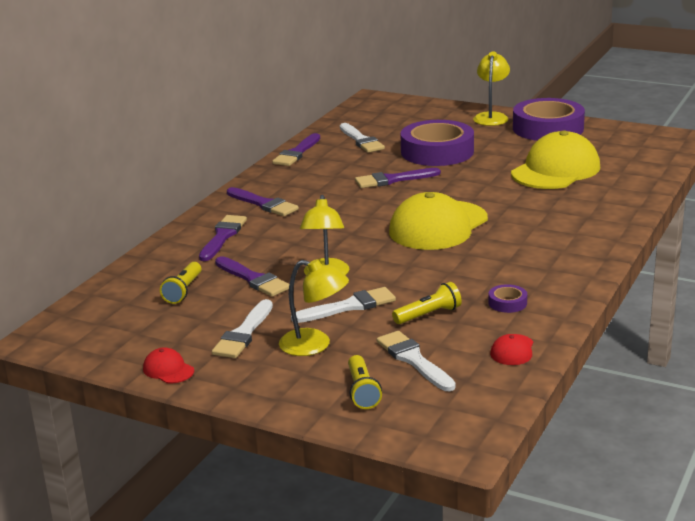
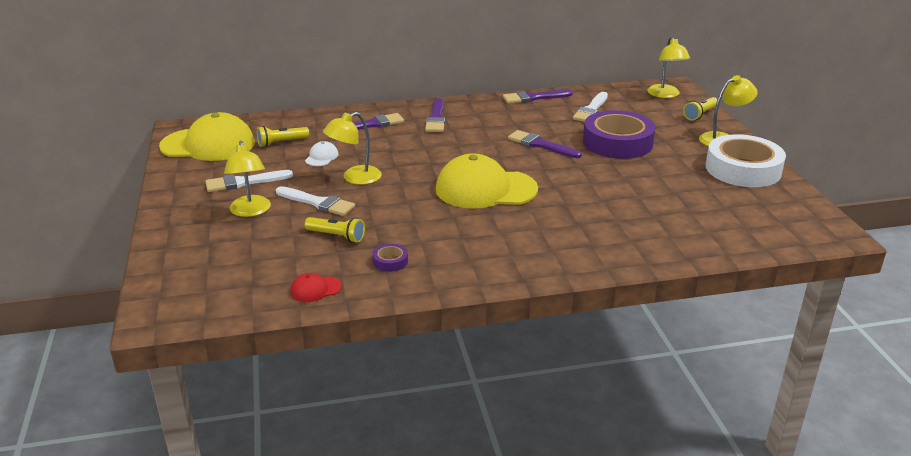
camera: 50 degrees right, 5 degrees up
red cap [143,347,194,384] -> none
purple brush [215,256,289,297] -> white cap [305,141,339,166]
yellow flashlight [348,355,382,409] -> yellow flashlight moved to [683,97,718,121]
white brush [377,331,456,391] -> none
yellow cap [511,130,600,189] -> yellow cap moved to [159,112,255,161]
purple tape [513,98,585,141] -> white tape [706,134,786,187]
none -> yellow lamp [647,37,690,98]

